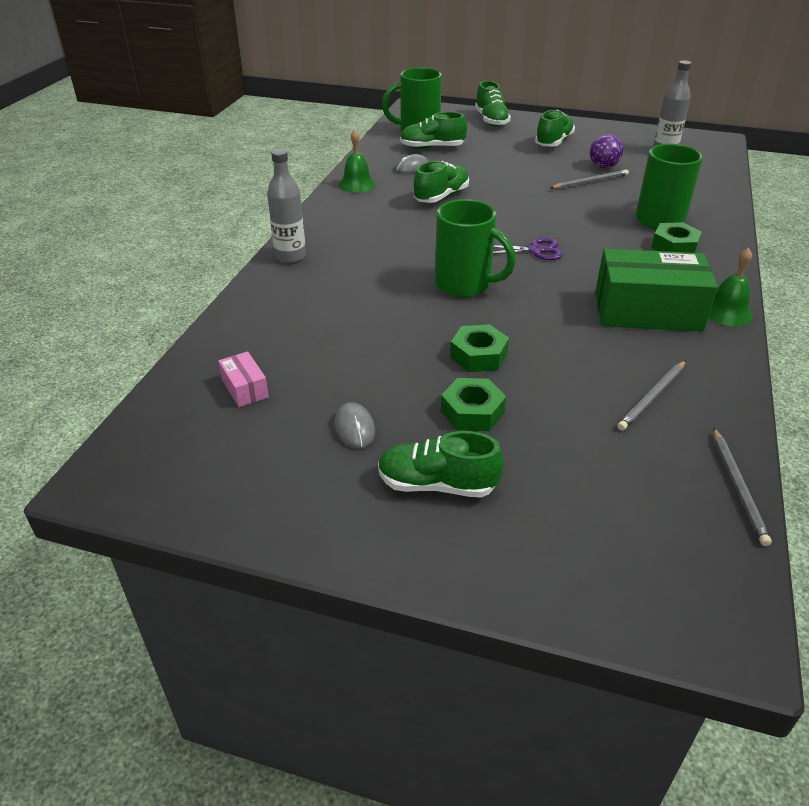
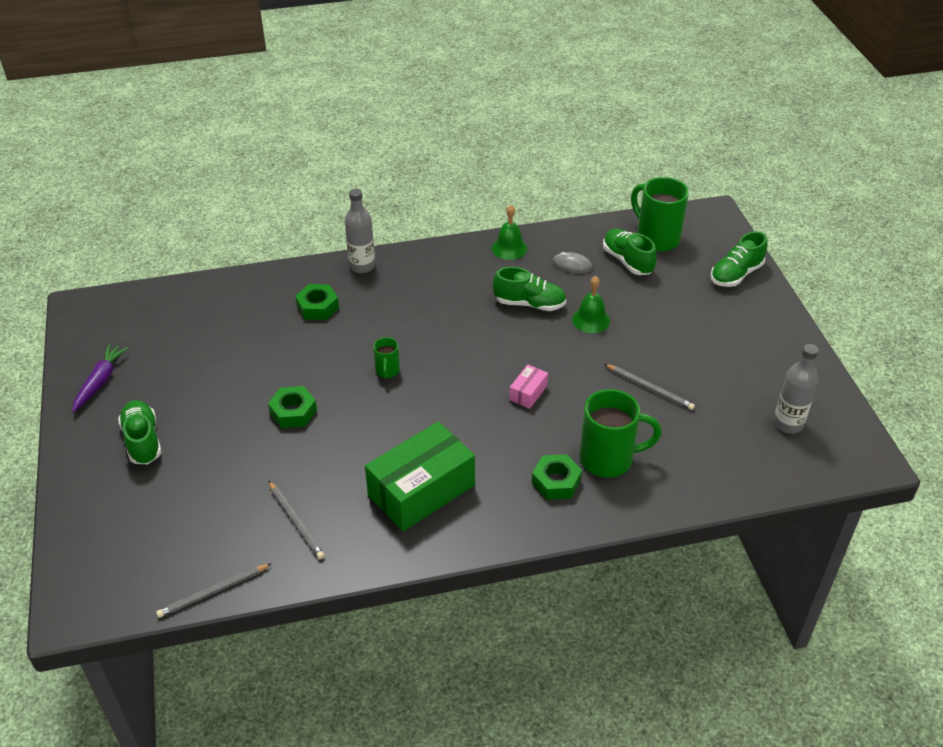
camera: 60 degrees right, 5 degrees up
pink box [218,351,269,407] -> pink box moved to [509,365,548,409]
grey mouse [334,402,375,449] -> none
green mug [435,199,516,297] -> green mug [373,337,400,379], size x0.50
green nut [441,378,506,431] -> green nut moved to [295,284,339,320]
purple scissors [493,238,563,260] -> none
green shoe [535,110,575,146] -> none
purple ball [590,134,623,168] -> none
green box [595,249,718,332] -> green box turned 75 degrees clockwise [365,422,475,532]
grey pencil [617,360,686,431] -> grey pencil turned 135 degrees counterclockwise [269,481,325,559]
green bell [709,248,753,326] -> green bell moved to [572,276,610,333]
none -> purple carrot [72,344,128,412]

